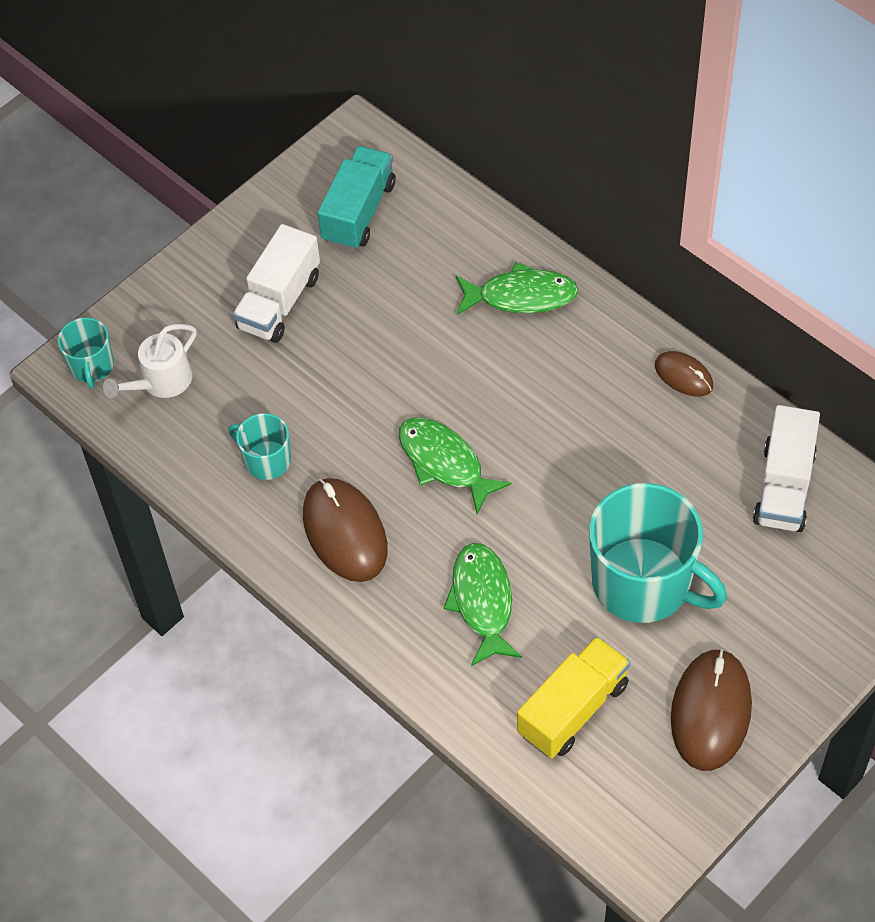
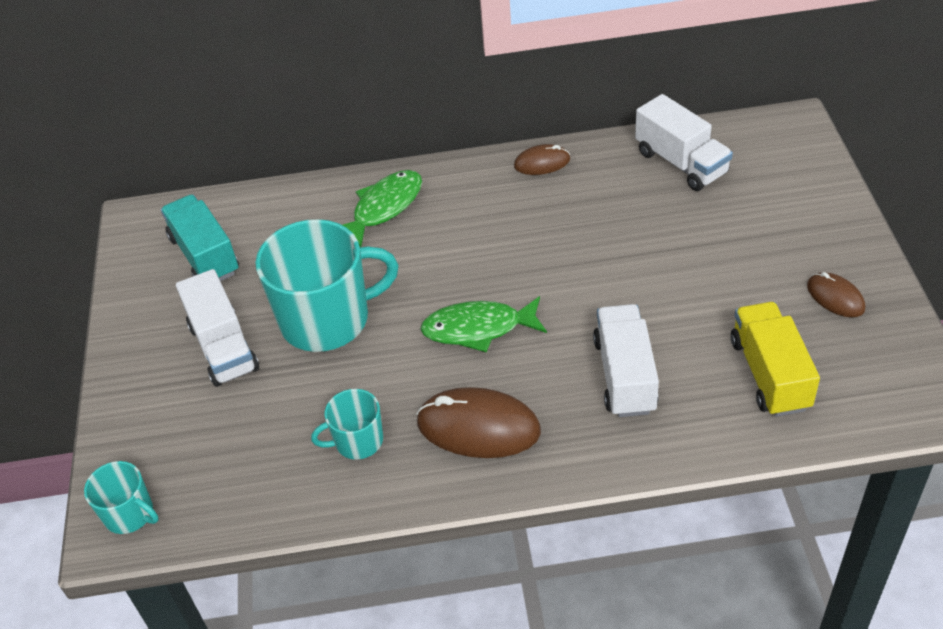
camera: 50 degrees left, 10 degrees down
white watering can [103,324,197,398] -> none
green fish [443,543,522,666] -> white truck [593,304,659,417]
turquoise mug [589,483,727,623] -> turquoise mug moved to [256,219,399,352]
brown mouse [671,649,752,771] -> brown mouse [807,272,865,317], size x0.56

